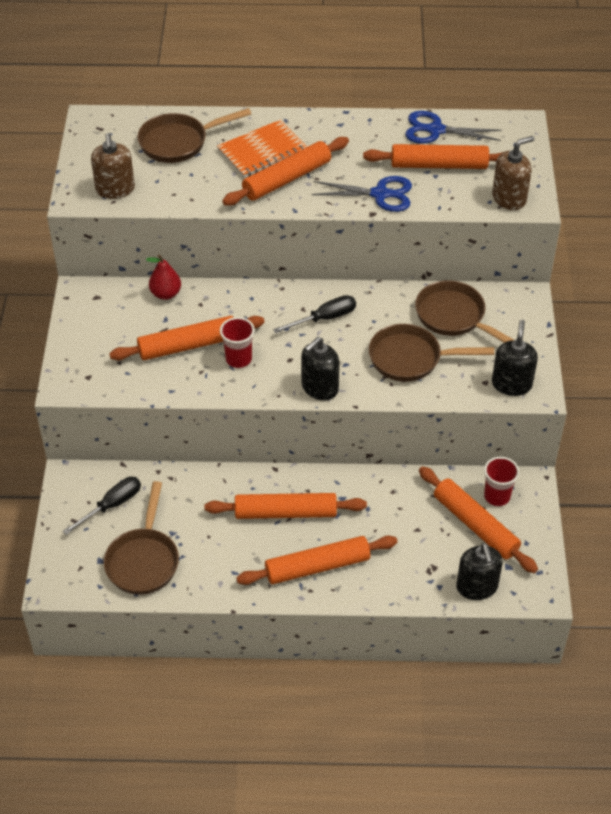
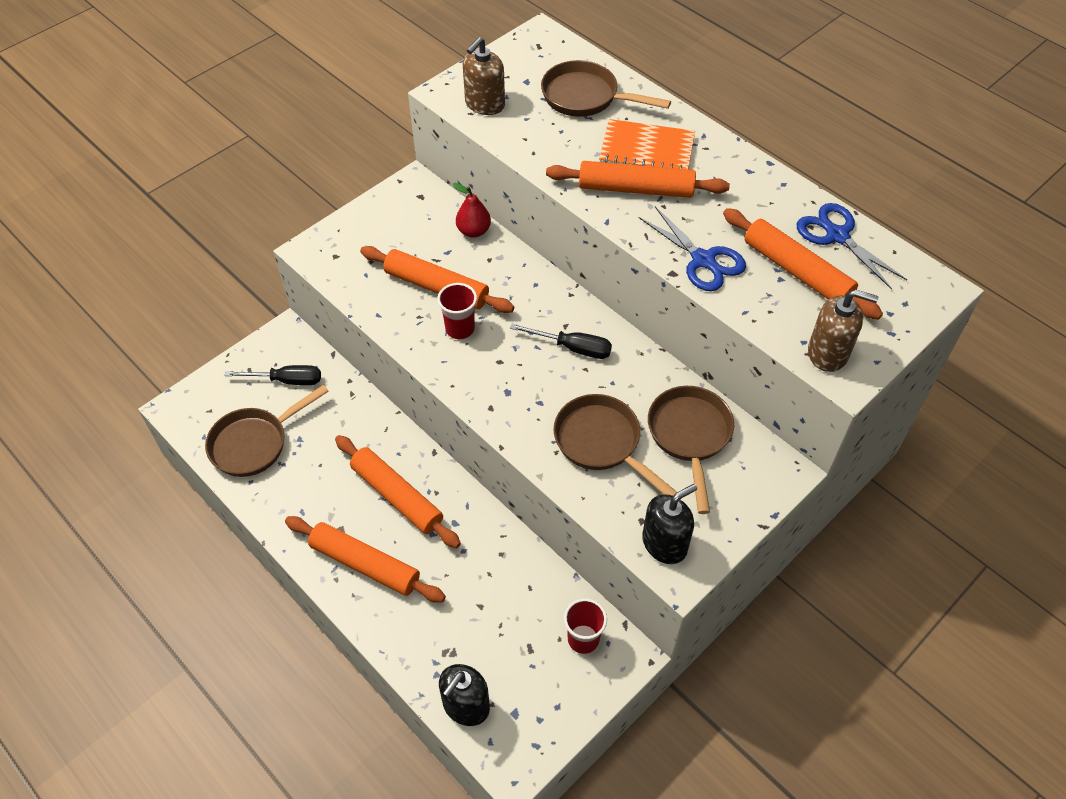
camera: 45 degrees right, 5 degrees up
black soap dispenser [301,337,340,400] -> none
orange rolling pin [419,466,538,573] -> none

